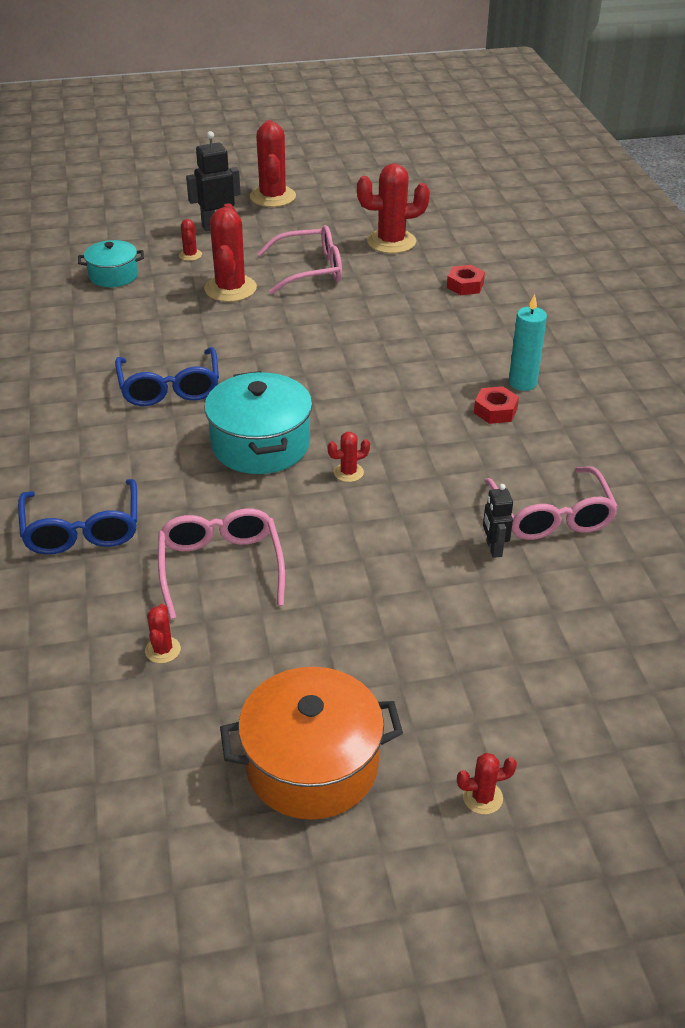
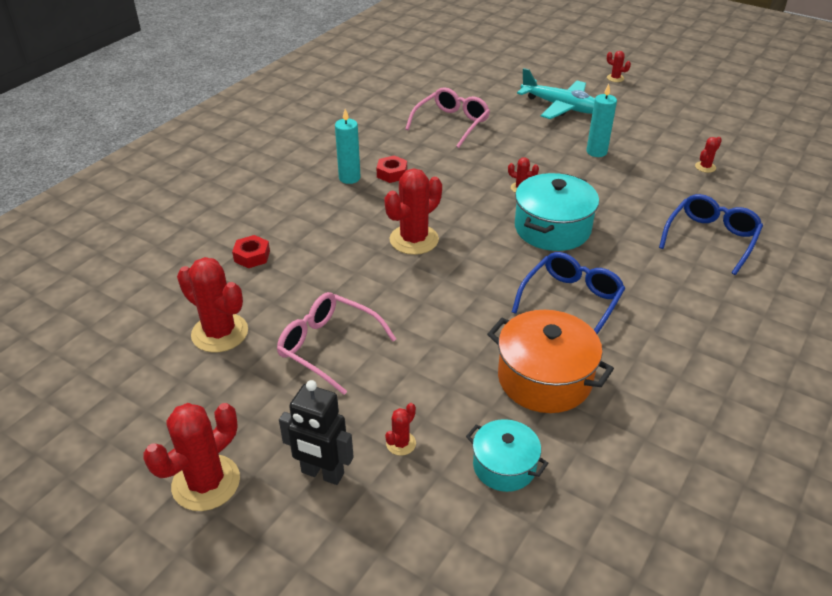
camera: 135 degrees left, 0 degrees up
pink glasses [158,509,285,619] -> none
red cactus [204,203,257,302] -> red cactus moved to [384,169,442,255]
orange pot [220,667,403,820] -> orange pot moved to [487,310,614,413]
black robot [483,484,513,558] -> none
none -> turquoise plane [517,68,595,119]
none -> turquoise candle [586,84,617,157]

